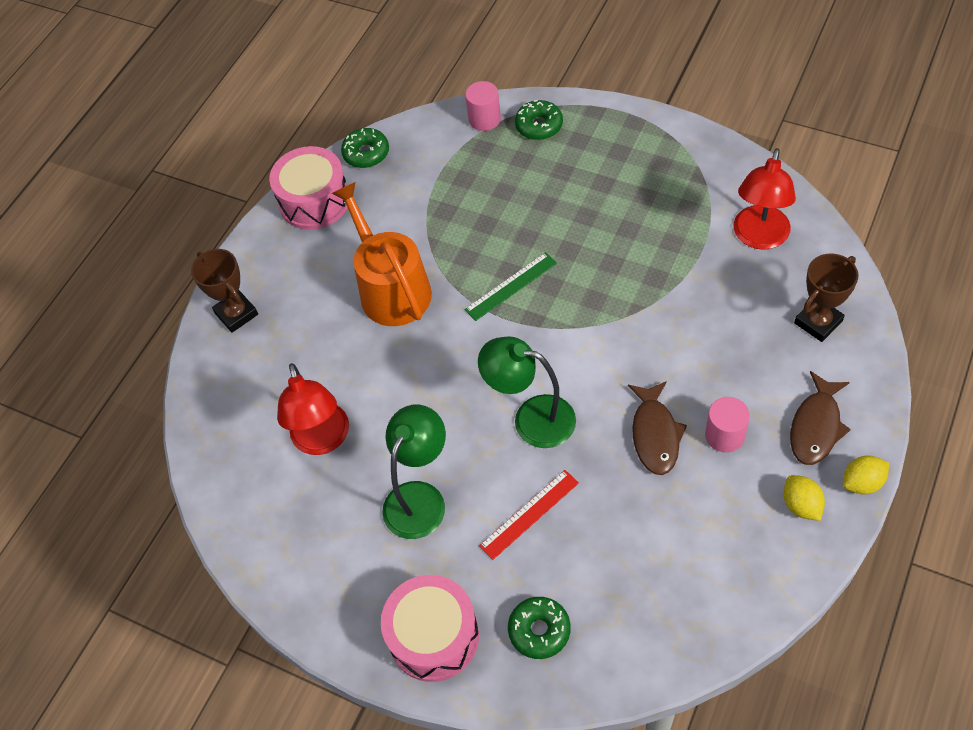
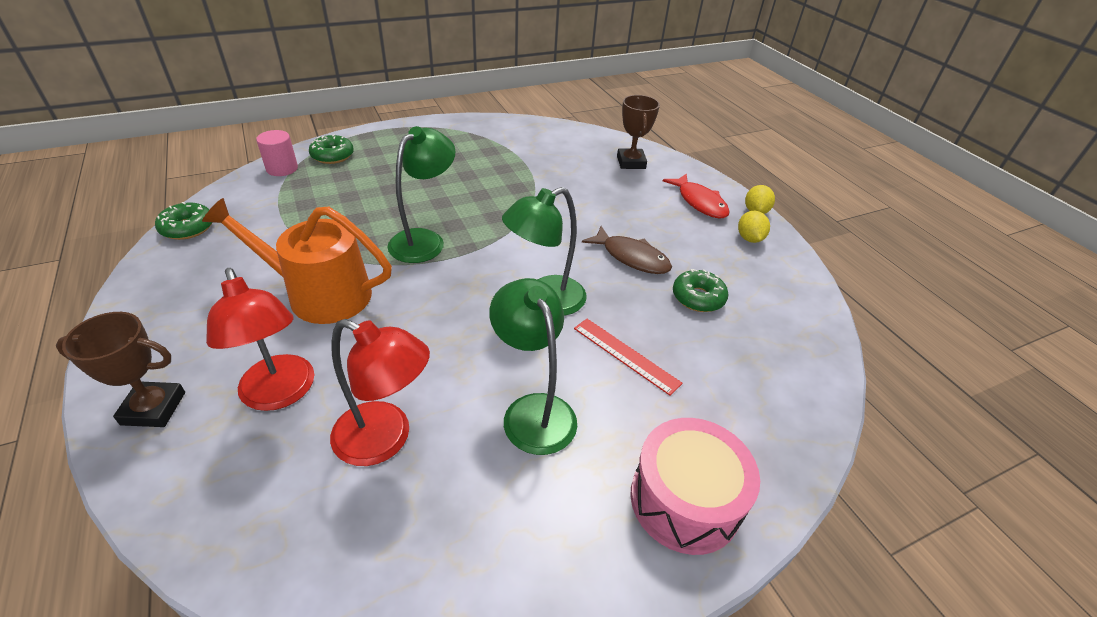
camera: 60 degrees left, 15 degrees down
pink drum [269,146,348,230] -> none
green ruler [464,252,557,321] -> green lamp [387,126,456,263]
red ruler [479,470,579,560] -> red ruler turned 45 degrees counterclockwise [574,319,683,396]
green donut [508,597,571,659] -> green donut moved to [673,269,728,312]
pink cylinder [705,397,750,453] -> none
red lamp [733,148,796,250] -> red lamp moved to [206,268,314,411]
yellow lemon [783,475,825,521] -> yellow lemon turned 75 degrees clockwise [738,211,770,243]
brown fish [790,371,851,465] -> red fish [663,173,730,218]

